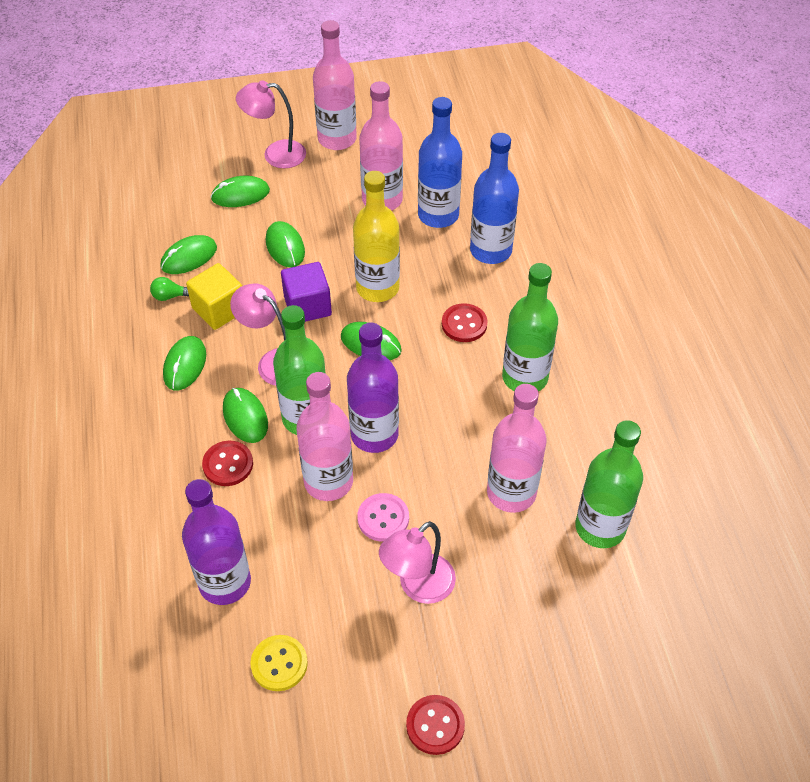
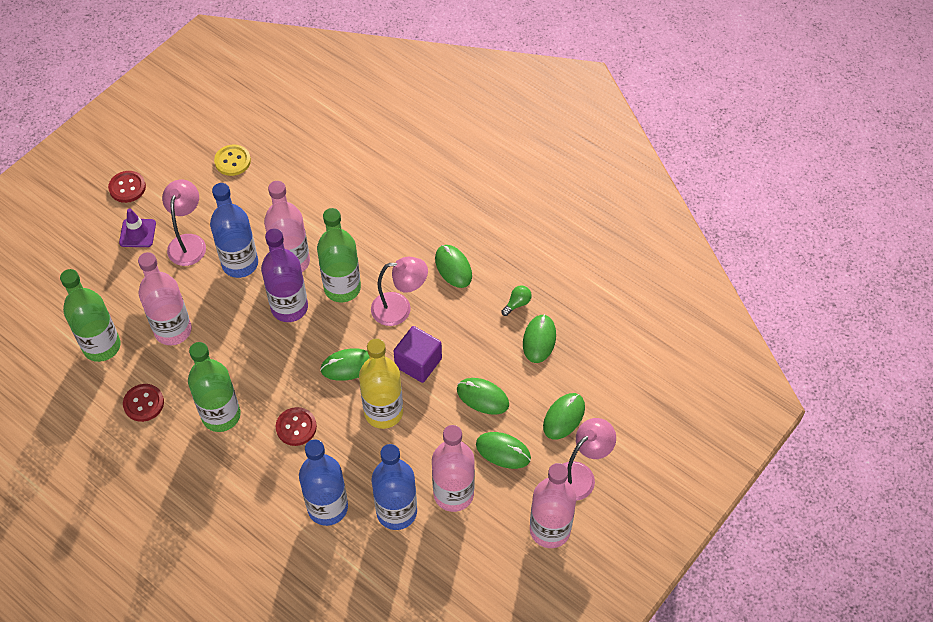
camera: 140 degrees right, 5 degrees up
purple bottle [182,479,251,605] -> none
yellow cube [186,263,242,330] -> none
red button [202,441,253,486] -> red button moved to [123,384,164,422]
green mouse [223,388,268,443] -> green mouse moved to [476,432,531,469]
pink button [357,493,409,542] -> blue bottle [210,183,258,278]
none -> purple traffic cone [119,208,156,247]

